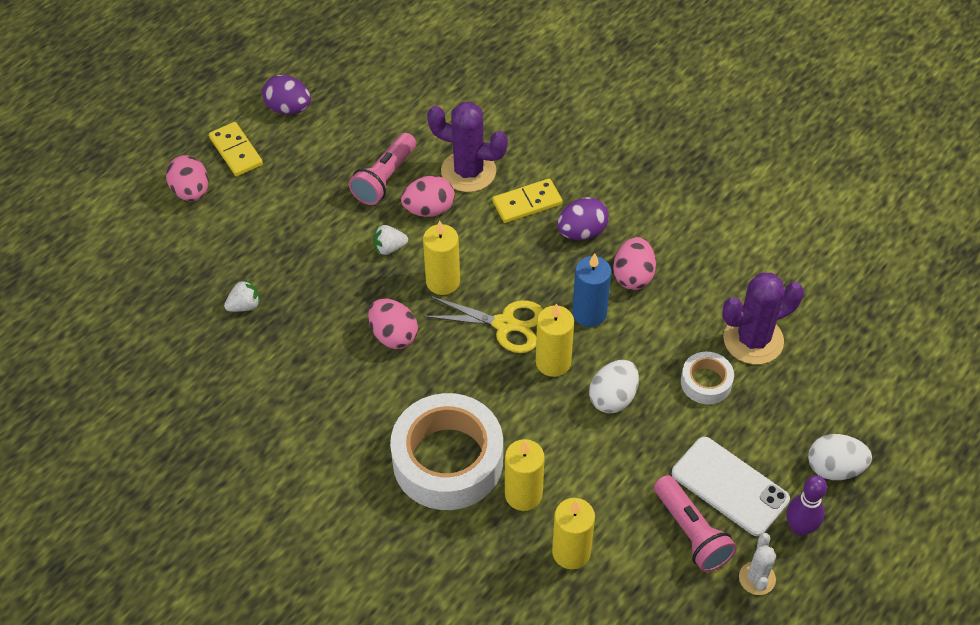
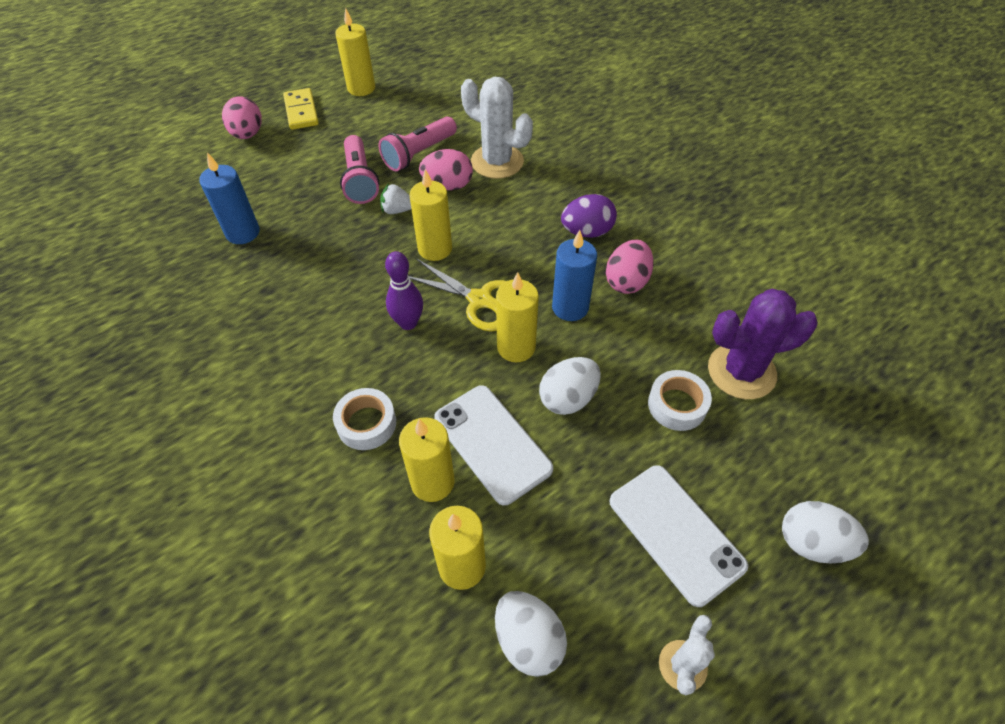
camera: 15 degrees right, 0 degrees up
white strawberry [224,279,261,312] -> blue candle [199,153,260,244]
purple egg [262,75,311,115] -> yellow candle [335,8,375,96]
pink egg [368,299,418,349] -> none
white tape [390,393,503,510] -> white tape [333,388,396,450], size x0.48
purple cactus [427,102,508,192] -> white cactus [461,77,533,179]
yellow domino [492,179,562,223] -> none
pink flashlight [654,475,737,572] -> pink flashlight moved to [340,135,379,204]
purple bowling pin [786,475,827,536] -> purple bowling pin moved to [385,251,423,330]
none -> white phone [434,385,553,505]
none -> white egg [495,591,567,677]

